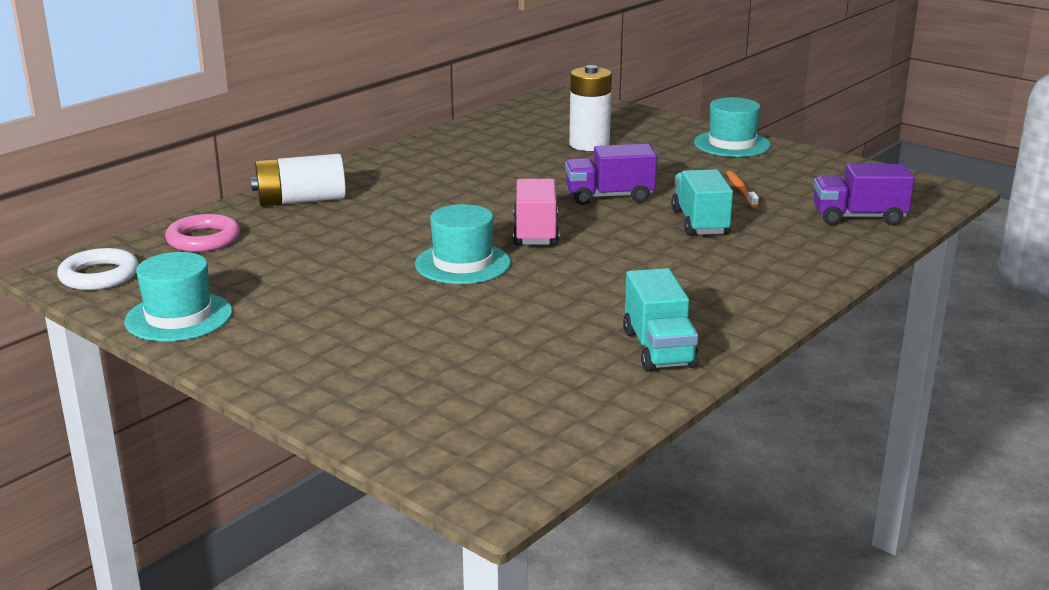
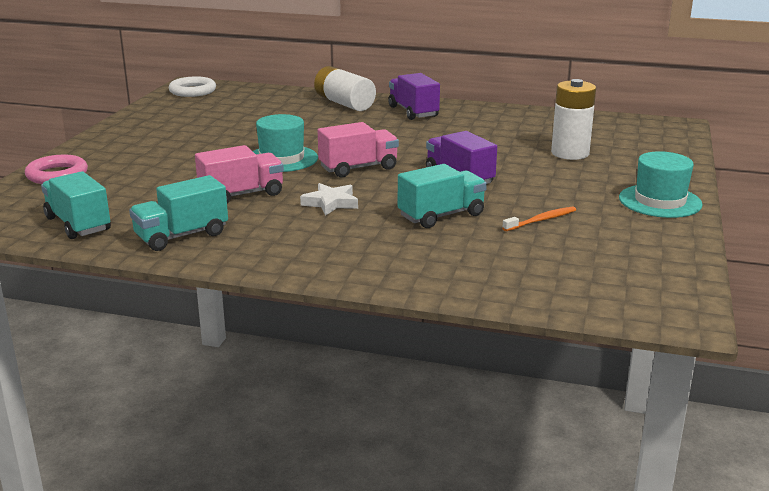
camera: 65 degrees right, 0 degrees up
turquoise hat [124,252,232,342] -> none
pink ring [165,214,240,252] -> pink ring moved to [25,155,88,184]
purple truck [814,164,914,225] -> purple truck moved to [388,73,440,120]
none -> turquoise truck [41,171,111,239]
none -> pink truck [195,145,284,203]
none -> white star [300,183,358,216]

